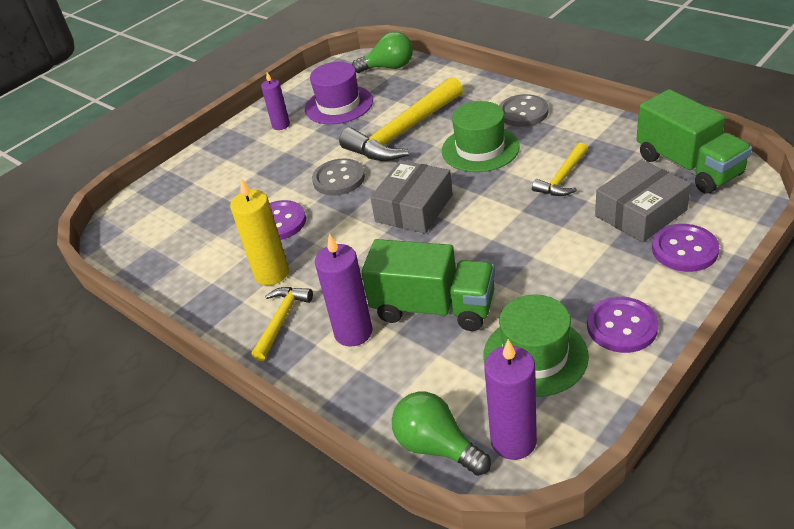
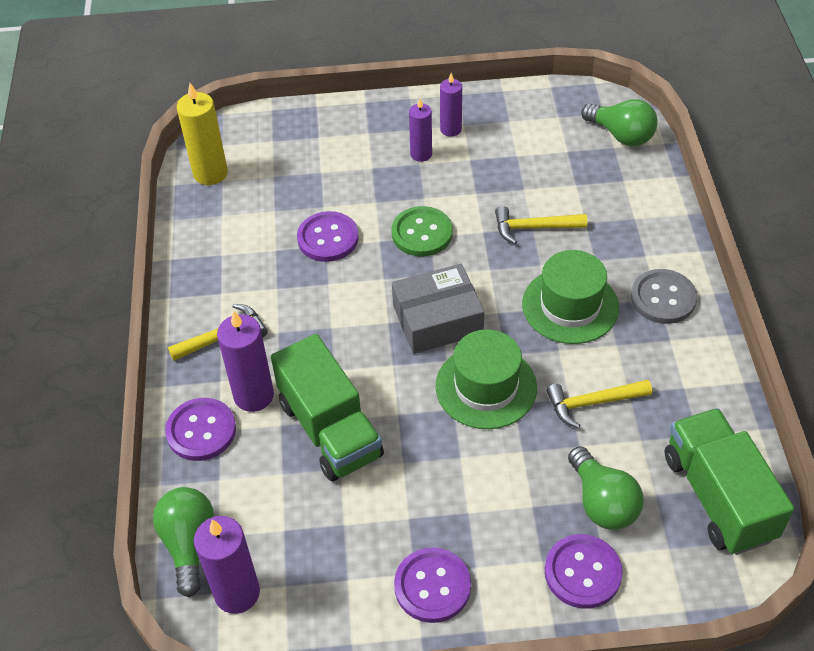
camera: 40 degrees right, 10 degrees up
yellow candle [230,178,289,285] -> yellow candle moved to [177,83,228,185]
purple hat [305,62,373,124] -> none
grey button [312,158,365,196] -> green button [392,206,453,256]
yellow hammer [339,77,463,161] -> yellow hammer [495,206,587,244], size x0.52
green hat [483,295,589,397] -> green hat moved to [435,329,537,429]
grey box [595,159,691,243] -> green light bulb [568,446,644,530]
green truck [636,89,752,194] -> green truck turned 150 degrees clockwise [665,408,794,555]
none -> purple button [165,398,236,461]
none -> purple candle [409,98,432,162]

